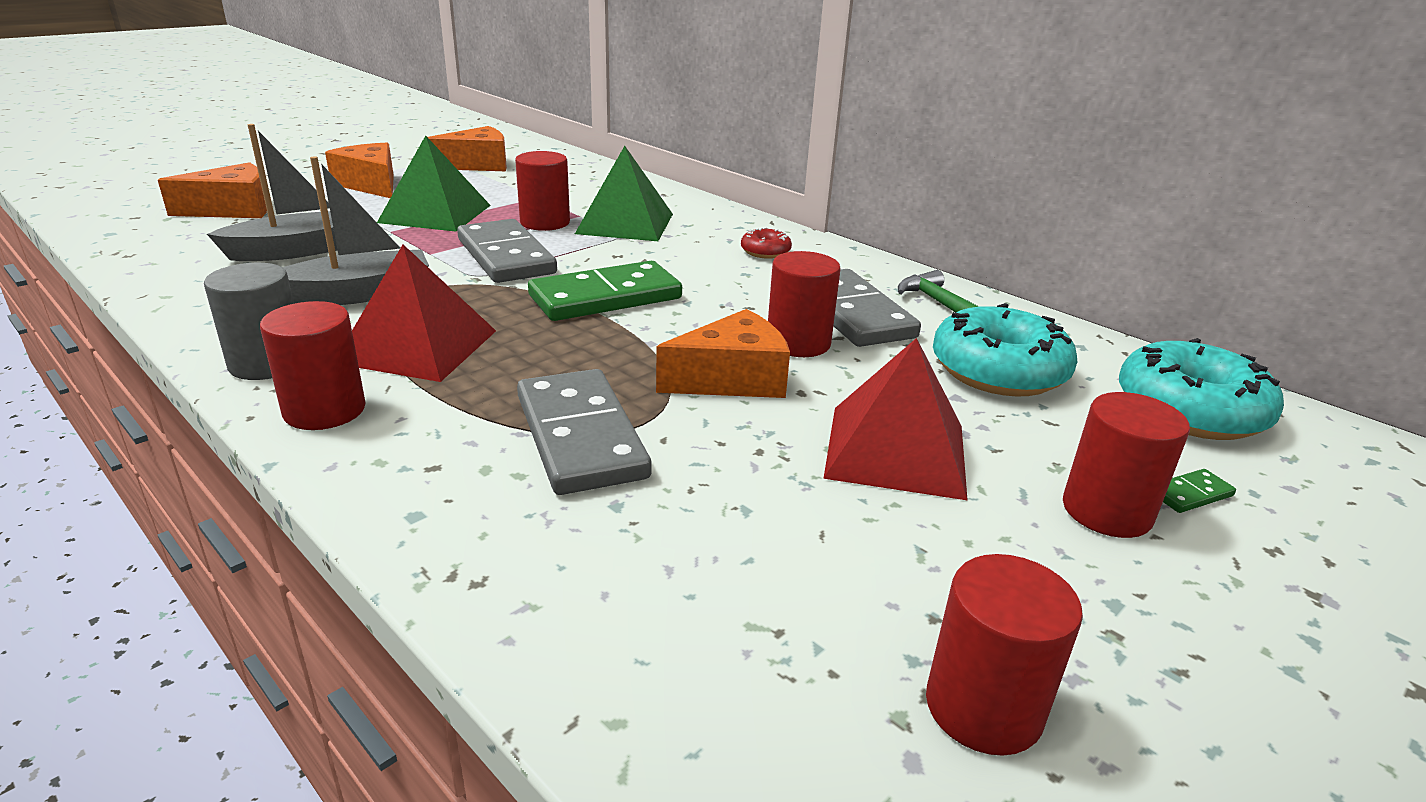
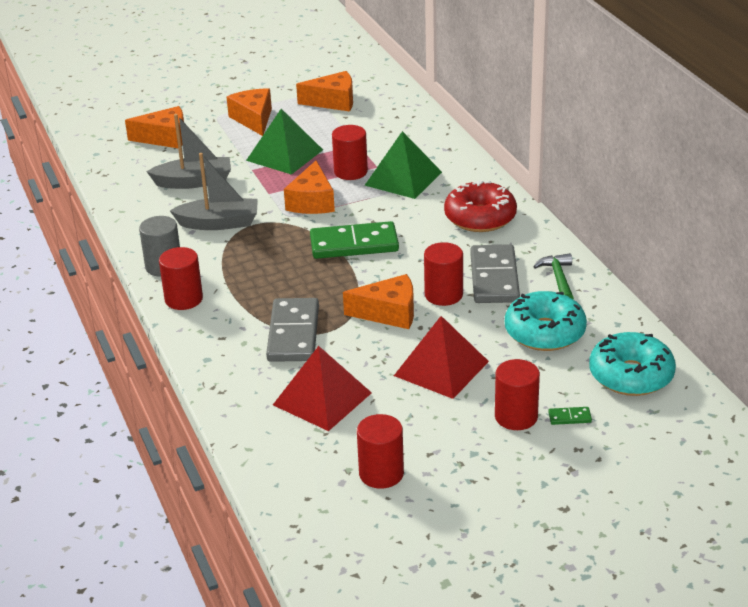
camera: 25 degrees right, 5 degrees up
red pyramid [352,245,496,382] -> red pyramid moved to [273,346,372,431]
grey domino [457,219,557,283] -> orange cheese [284,161,335,214]
red donut [741,227,792,259] -> red donut [444,180,517,232], size x2.07

